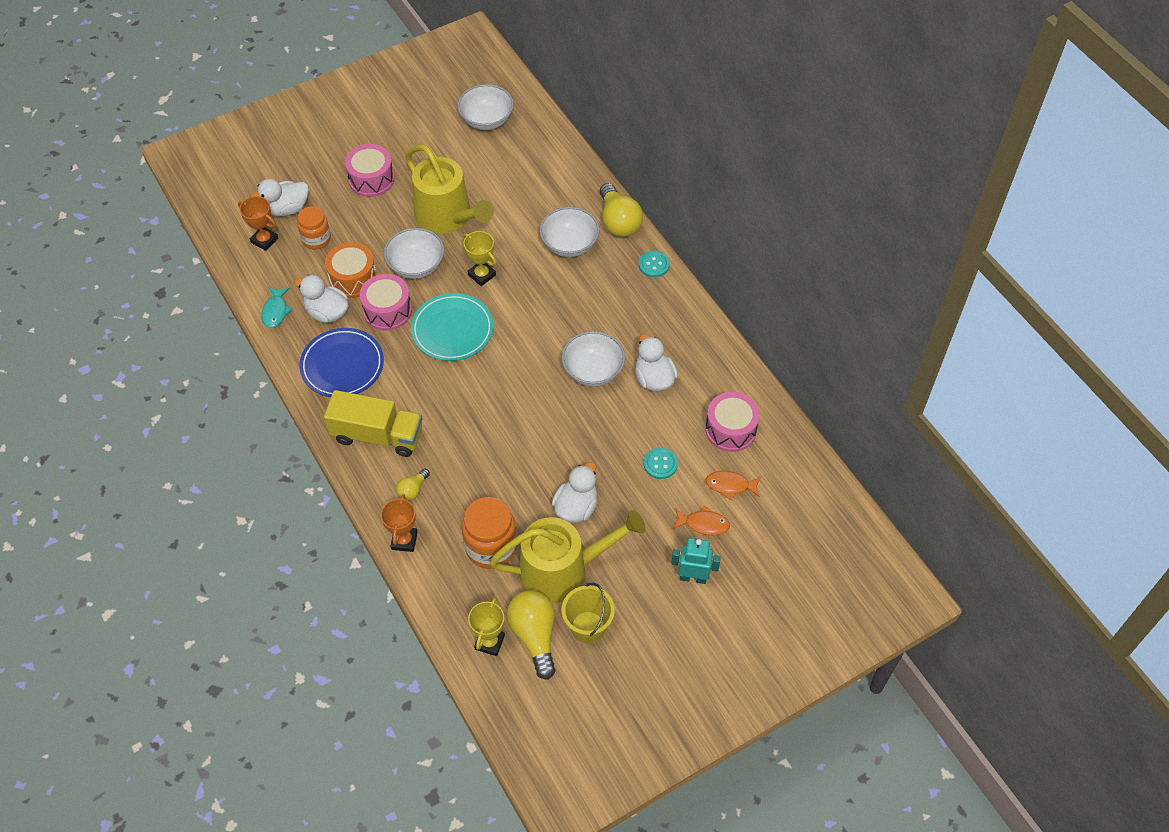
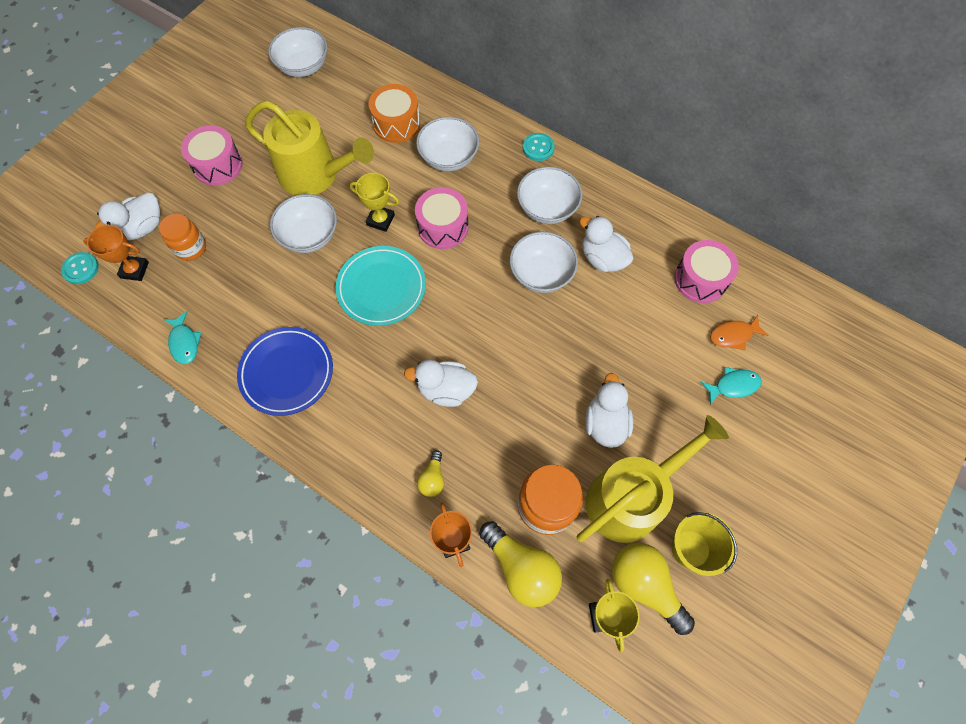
camera: 25 degrees left, 10 degrees up
white duck [294,275,349,323] -> white duck moved to [404,359,478,407]
yellow truck [324,390,422,457] -> none
orange drum [325,242,377,298] -> orange drum moved to [369,84,420,143]
pink drum [360,274,412,331] -> pink drum moved to [415,187,469,249]
yellow light bulb [600,183,643,237] -> yellow light bulb moved to [479,521,562,607]
turquoise button [644,447,678,479] -> turquoise button moved to [61,252,99,284]
turquoise robot [671,538,721,584] -> none
orange fish [673,506,730,535] -> turquoise fish [701,367,762,405]
none -> white bowl [517,167,583,224]

